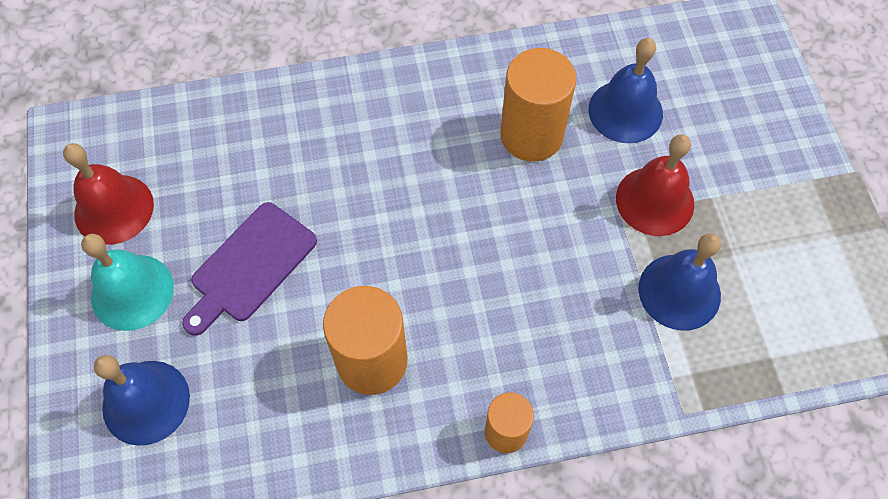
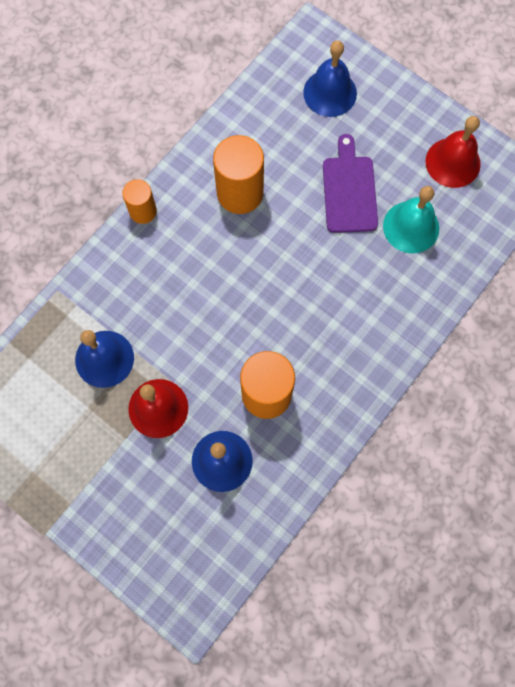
camera: 140 degrees right, 10 degrees up
turquoise bell [81,234,174,331] -> turquoise bell moved to [383,186,439,254]

